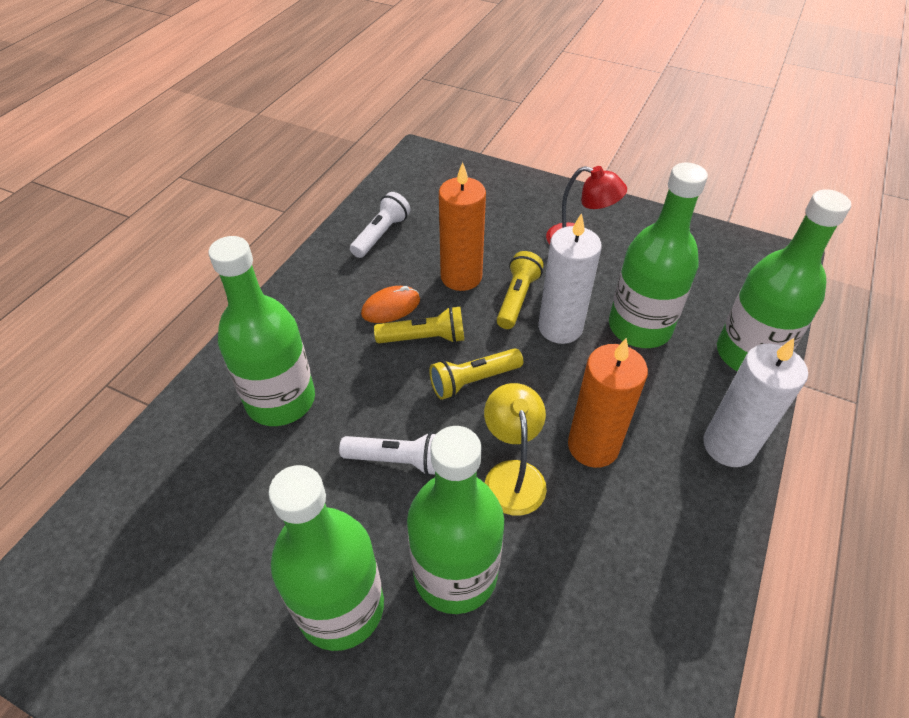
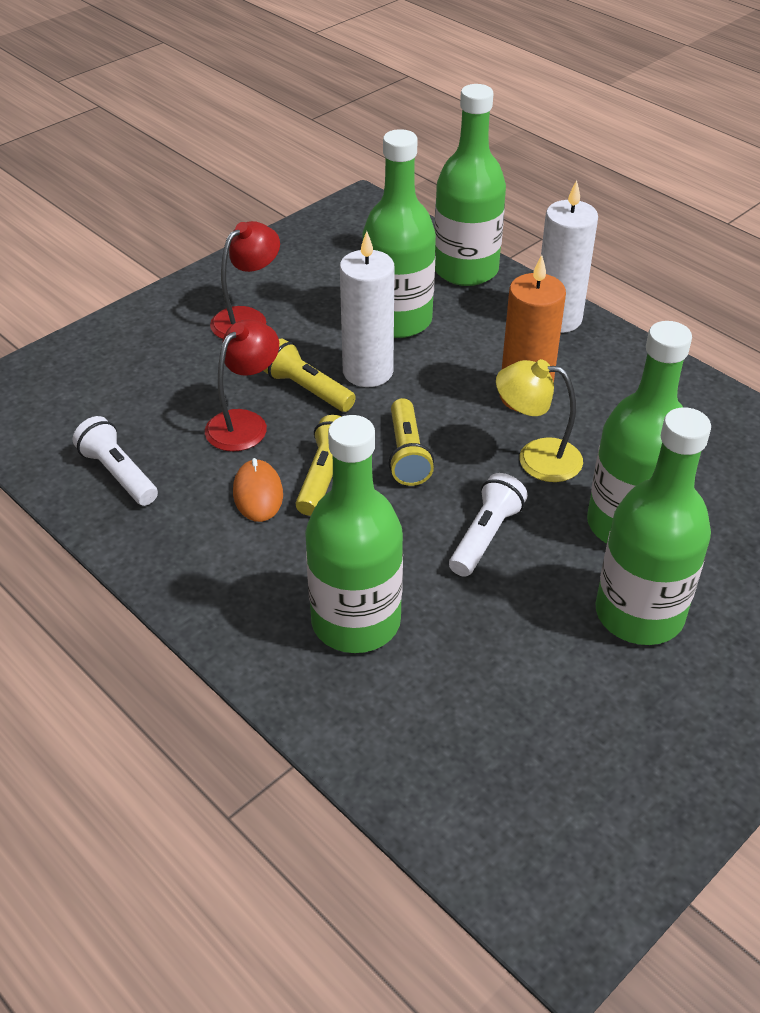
camera: 70 degrees left, 5 degrees down
orange candle [439,162,486,291] -> red lamp [205,319,279,451]

